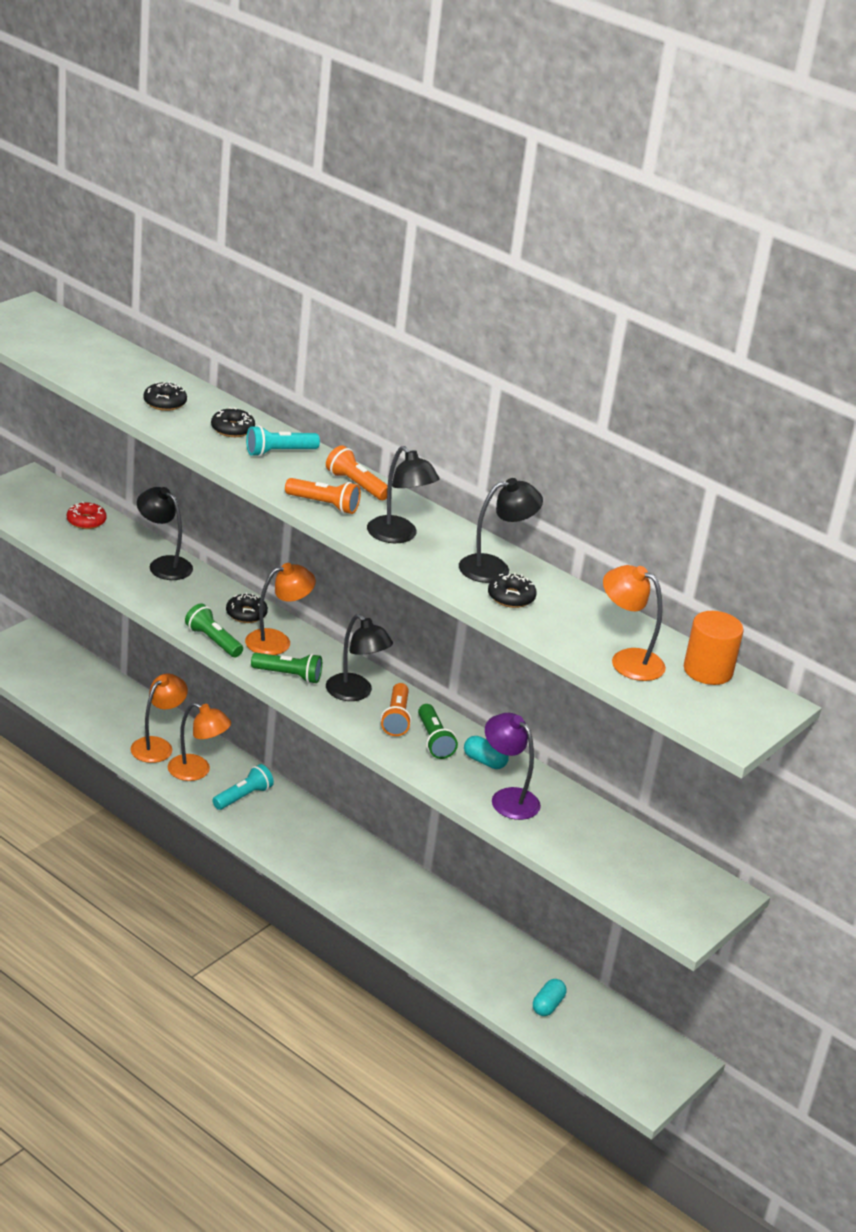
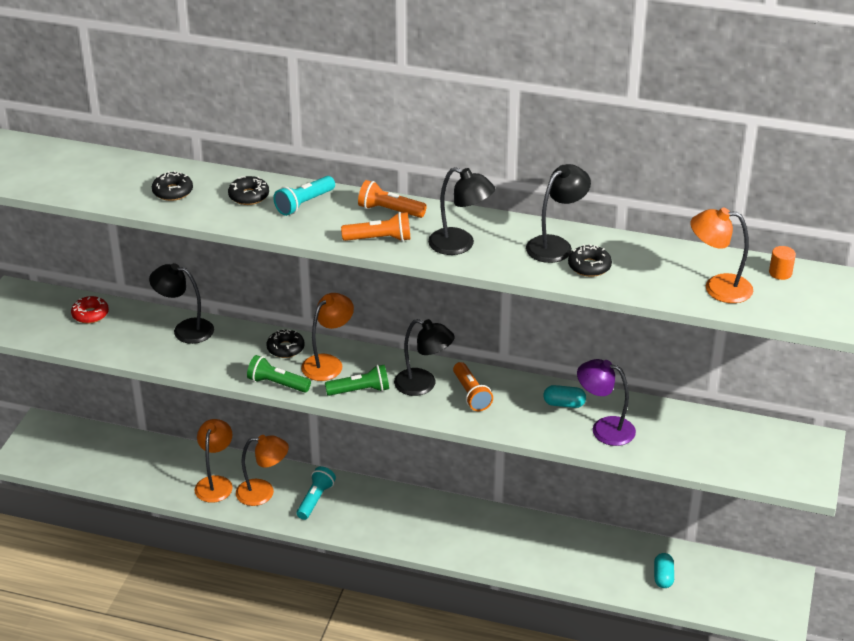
camera: 20 degrees left, 5 degrees up
green flashlight [418,704,458,759] -> none
orange cylinder [684,611,744,685] -> orange cylinder [769,246,796,280], size x0.53

